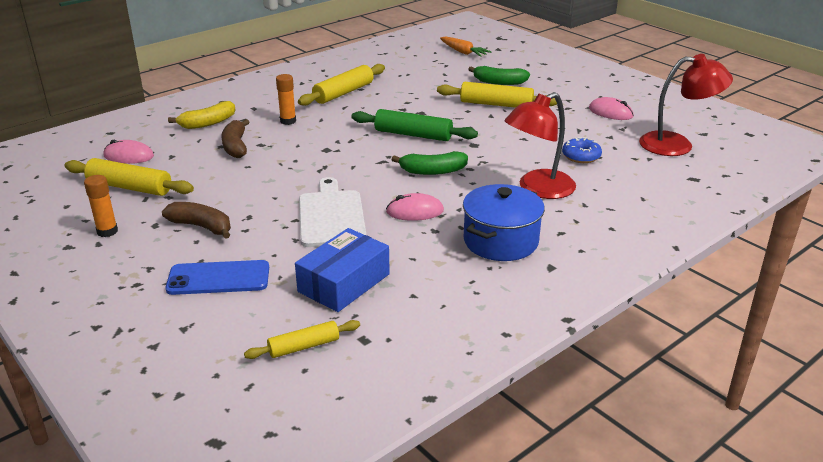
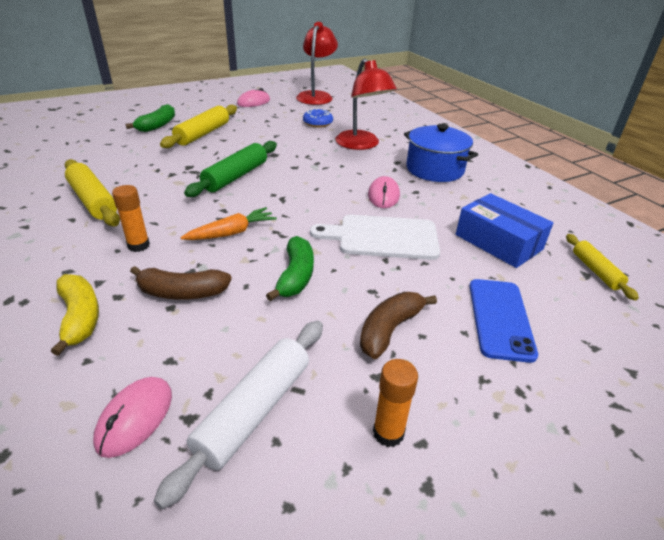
camera: 80 degrees left, 5 degrees up
yellow rolling pin [64,158,194,196] -> white rolling pin [154,321,323,509]
green banana [391,151,468,175] -> green banana moved to [266,236,314,301]
orange carrot [440,37,491,57] -> orange carrot moved to [180,207,277,240]

